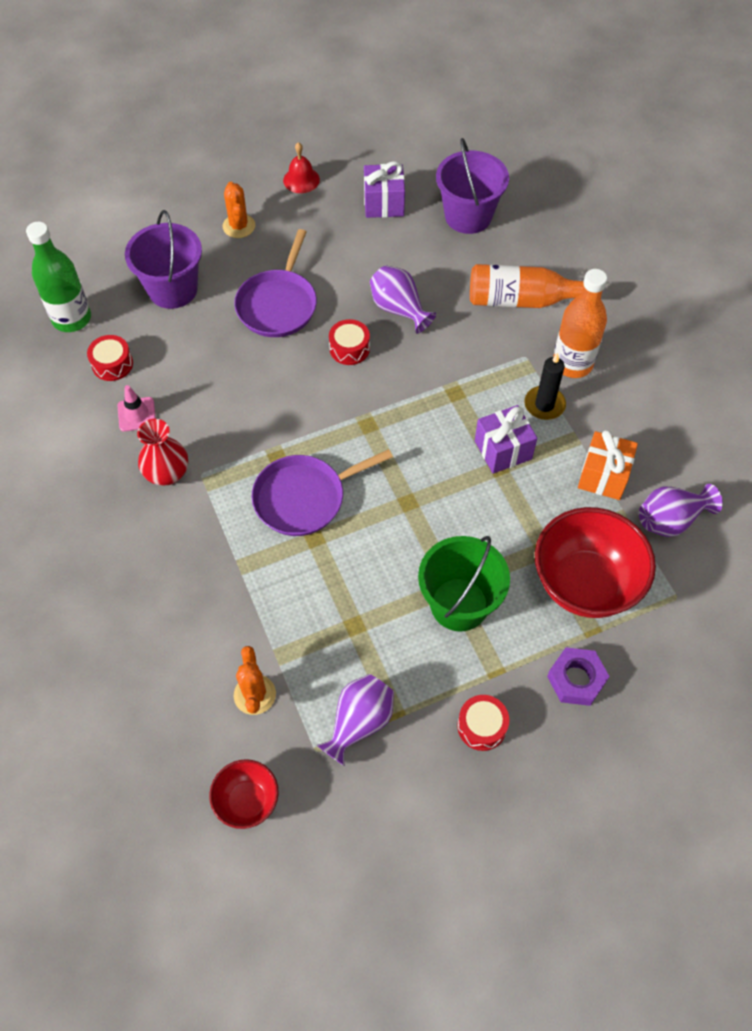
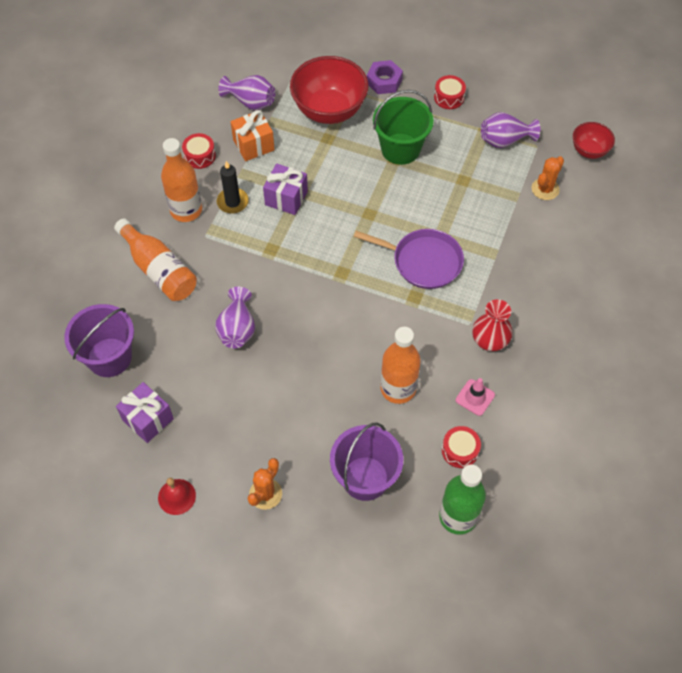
camera: 135 degrees left, 0 degrees up
purple pan [234,229,317,337] -> none
red drum [329,319,370,365] -> red drum moved to [182,133,216,169]
none -> orange bottle [380,327,421,404]

